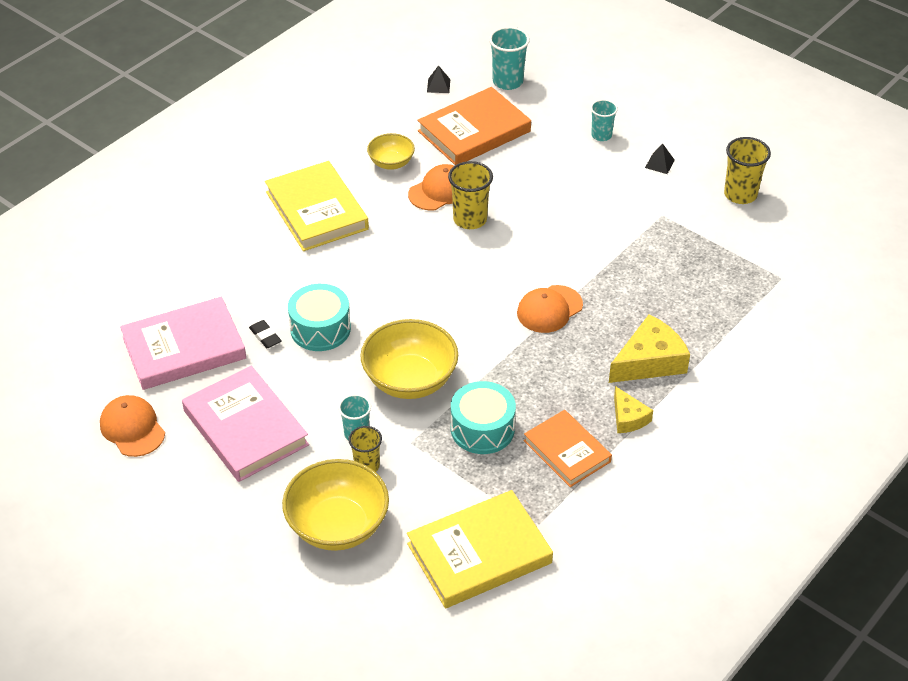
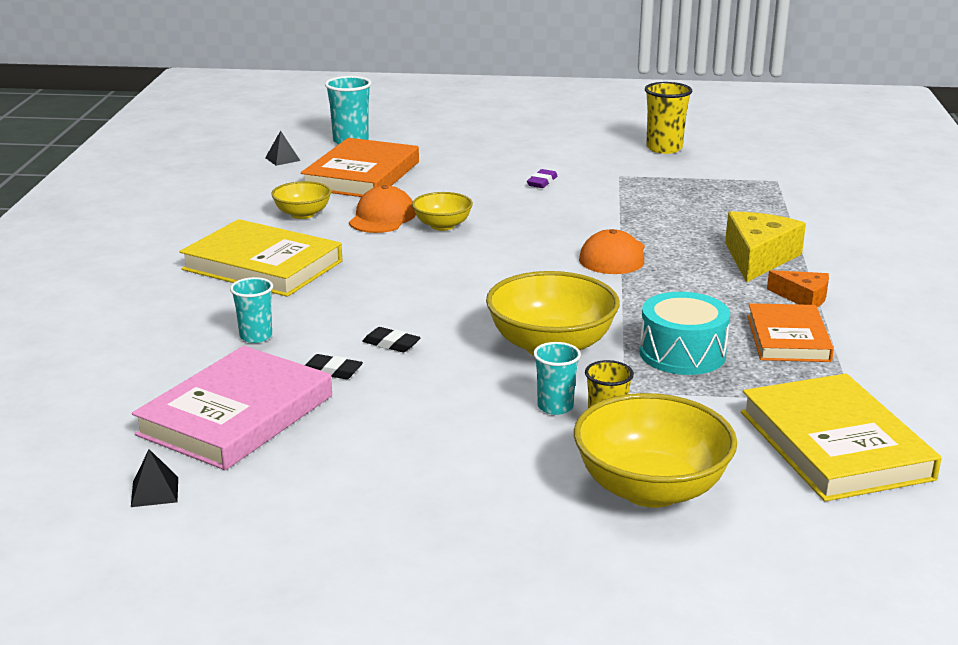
camera: 35 degrees left, 20 degrees down
orange cap [100,395,165,457] -> none
pink book [182,366,309,482] -> none
turquoise drum [288,284,351,351] -> black eraser [362,327,421,352]
yellow book [407,490,553,608] -> yellow book turned 45 degrees counterclockwise [741,373,942,502]
yellow cup [448,161,493,229] -> yellow bowl [412,192,473,231]
orange book [524,410,612,487] -> orange book turned 75 degrees clockwise [747,303,834,362]
turquoise cup [591,99,618,141] -> turquoise cup moved to [230,277,273,343]
yellow cheese [614,386,653,433] -> orange cheese [767,270,829,308]
black pyramid [645,143,675,174] -> black pyramid moved to [131,449,178,507]
none -> purple eraser [527,169,558,188]

